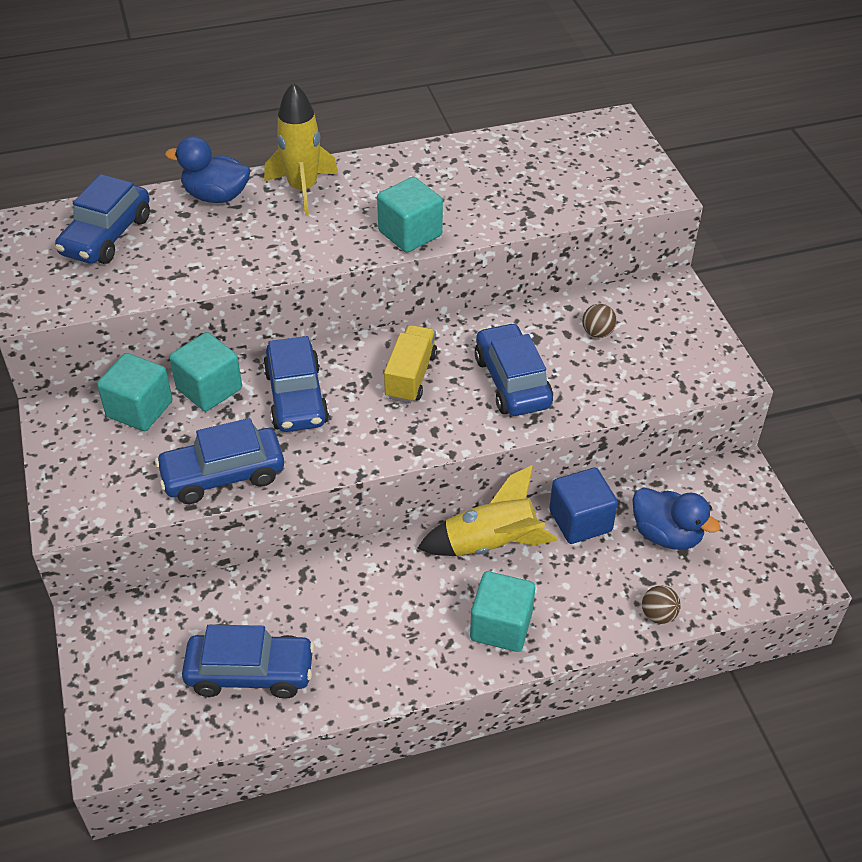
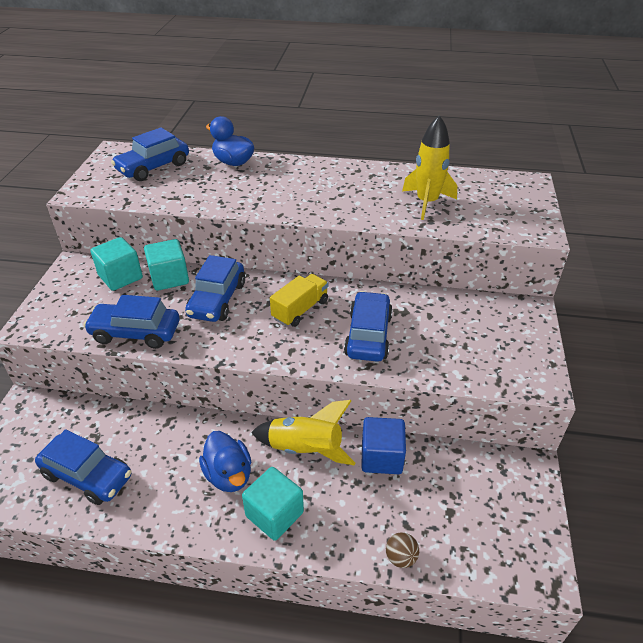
camera: 25 degrees right, 5 degrees down
yellow rocket [264,82,338,216] -> yellow rocket moved to [402,115,457,220]
turquoise cube [377,177,443,253] -> none
brown ball [582,304,617,338] -> none
blue duck [632,487,721,550] -> blue duck moved to [199,431,251,492]

